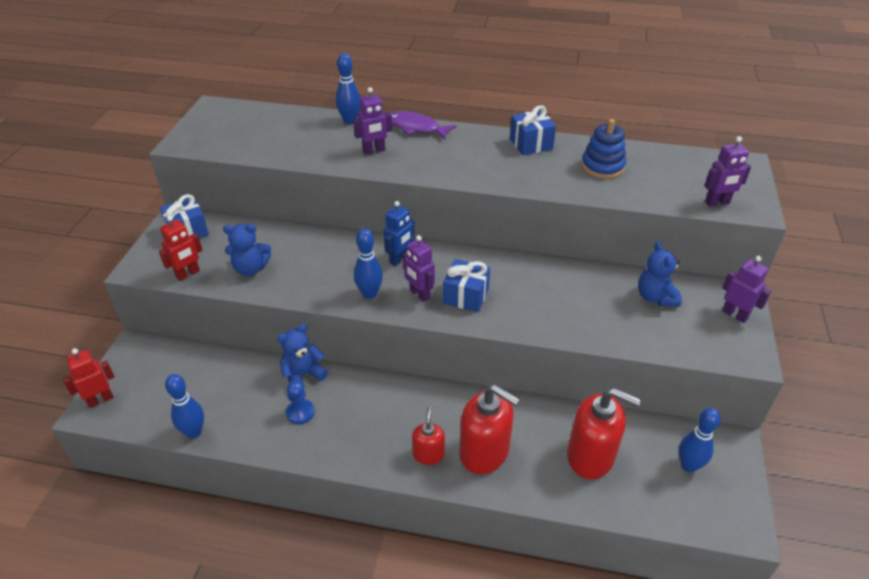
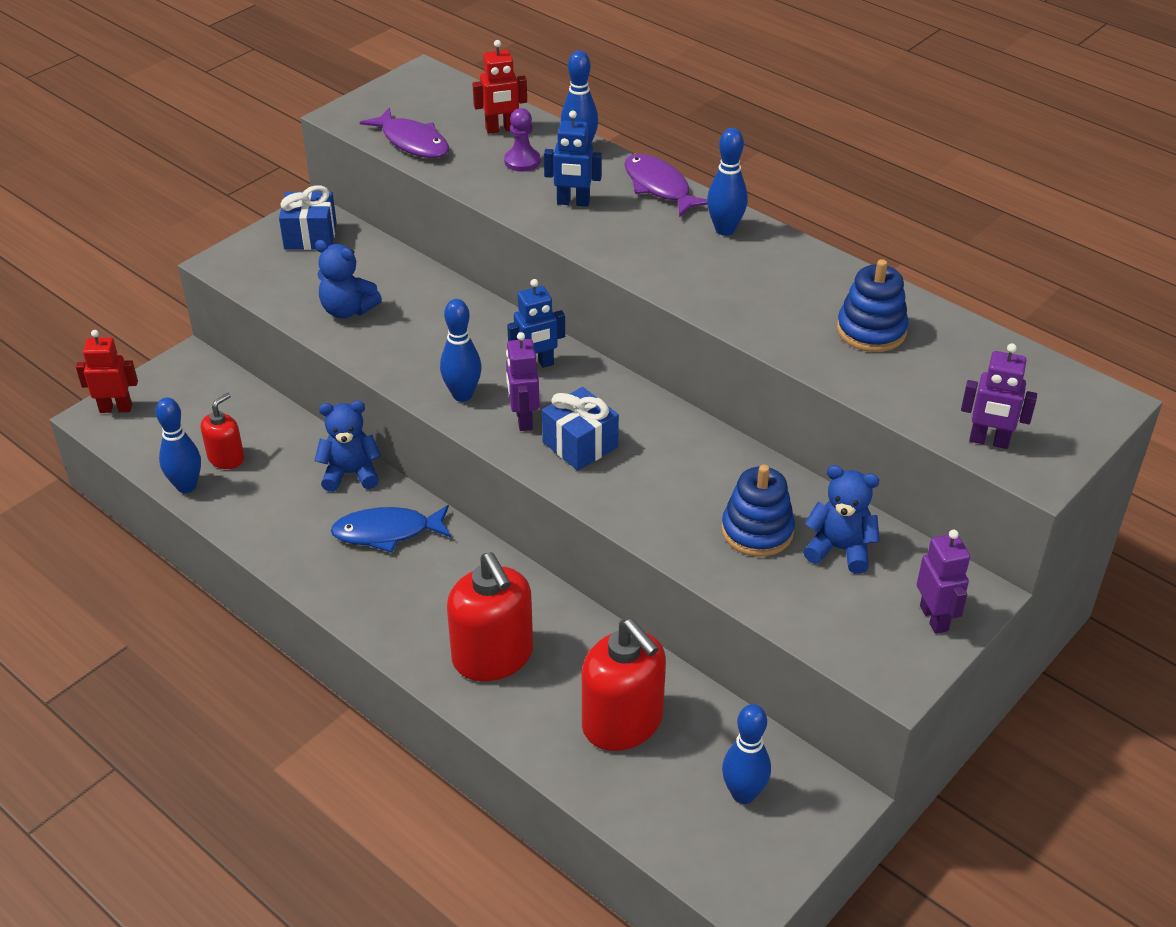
camera: 30 degrees right, 0 degrees up
red robot [159,216,203,281] -> red robot moved to [472,40,527,134]
blue pawn [286,381,315,424] -> none
purple robot [353,87,392,155] -> blue robot [544,110,602,207]
red soap dispenser [412,407,445,465] -> red soap dispenser moved to [201,393,244,469]
blue gift [510,105,556,155] -> none
blue teddy bear [638,242,682,307] -> blue teddy bear turned 90 degrees clockwise [803,465,880,574]
none -> blue fish [331,505,451,553]
none -> purple fish [360,108,449,158]
none -> purple pawn [504,108,541,172]
none -> blue bowling pin [707,128,748,236]
none -> blue stacking toy [721,465,795,557]

